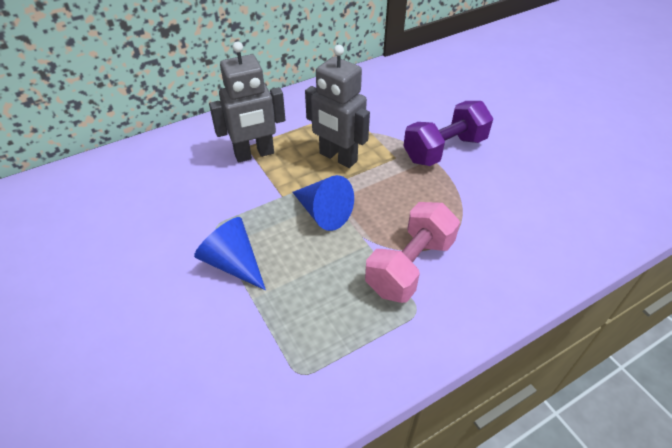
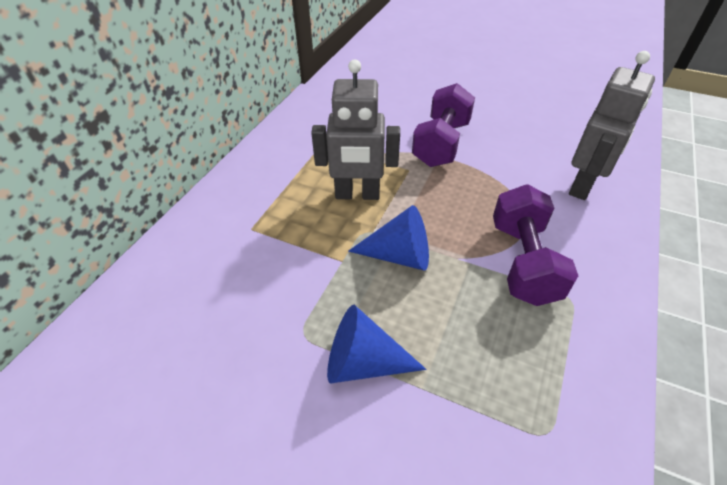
camera: 35 degrees left, 0 degrees up
grey robot [209,42,285,162] -> grey robot moved to [569,51,655,200]
pink dumbbell [365,202,460,303] -> purple dumbbell [493,184,578,306]

